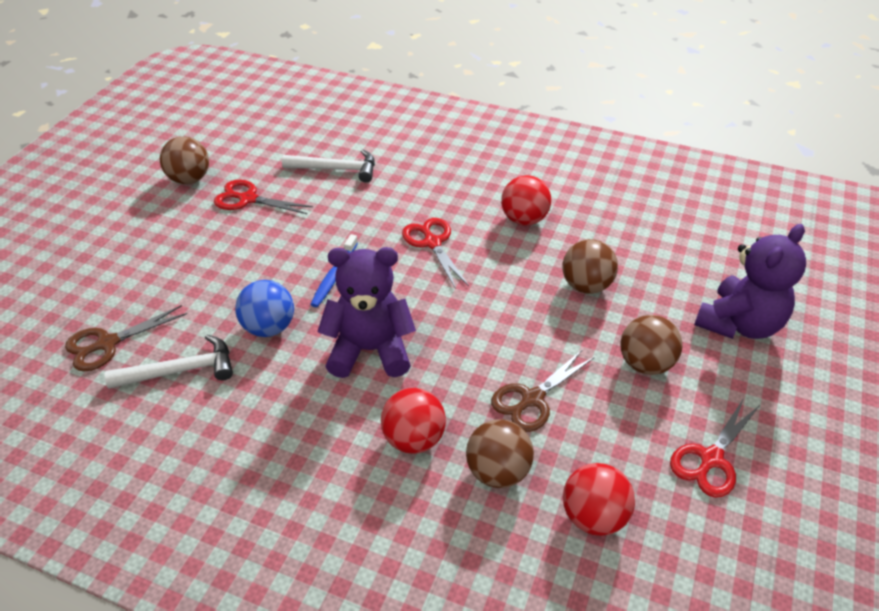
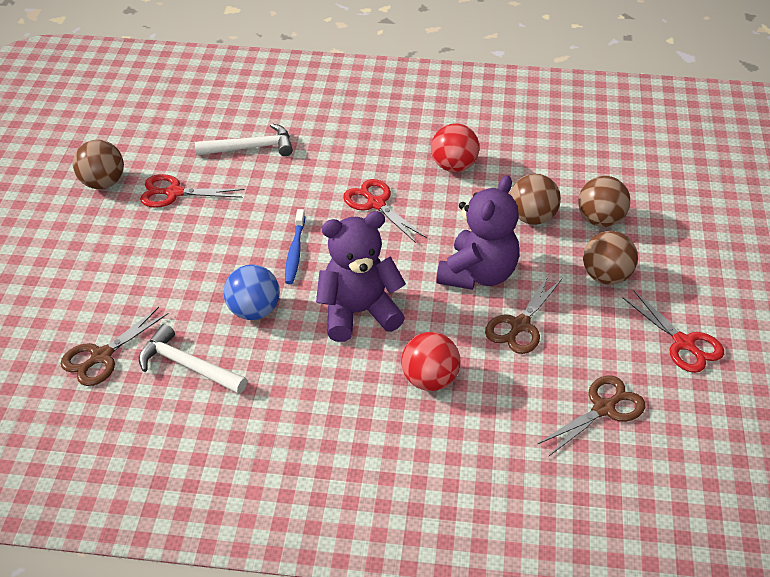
camera: 15 degrees left, 0 degrees up
white hammer [104,335,233,389] -> white hammer turned 120 degrees counterclockwise [139,324,247,394]
brown ball [466,419,534,488] -> brown ball moved to [578,176,630,227]
red ball [563,463,635,536] -> brown scissors [538,376,645,456]
red scissors [670,398,760,498] -> red scissors turned 60 degrees counterclockwise [623,291,724,373]
purple teddy bear [694,224,806,339] -> purple teddy bear moved to [436,175,519,290]

